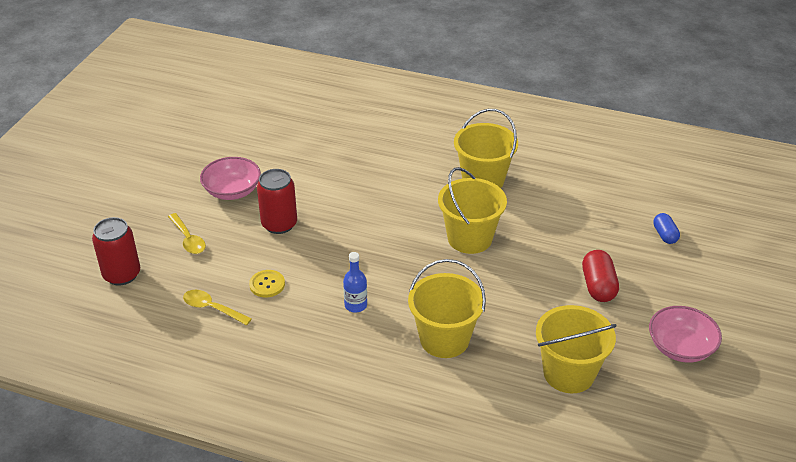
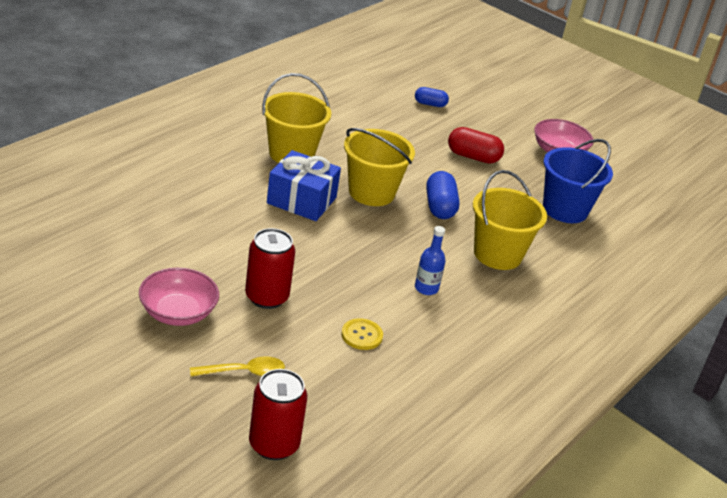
camera: 75 degrees left, 5 degrees down
yellow spoon [183,290,252,325] -> none
yellow bucket [536,305,617,393] -> blue bucket [543,139,613,223]
none -> blue gift [267,150,341,221]
none -> blue capsule [426,171,460,219]

